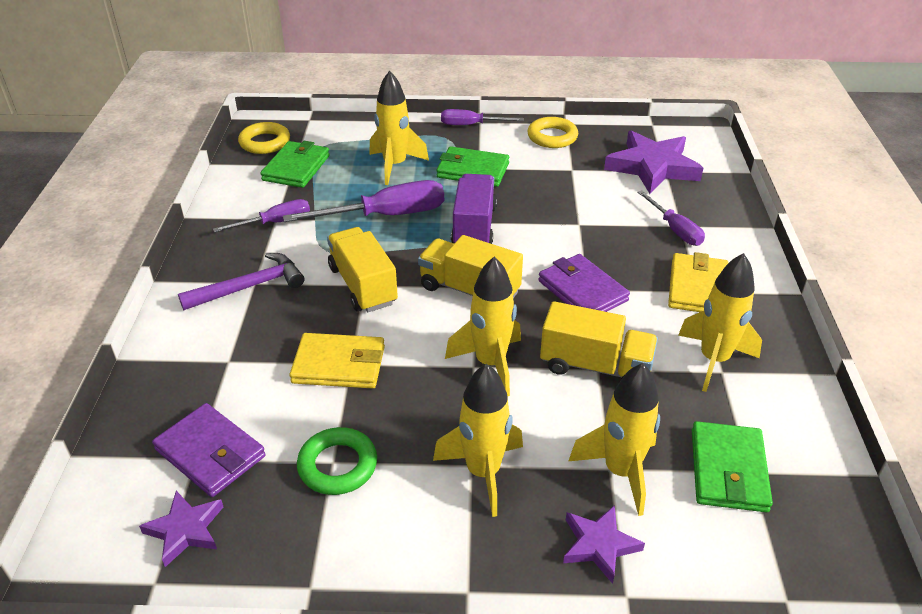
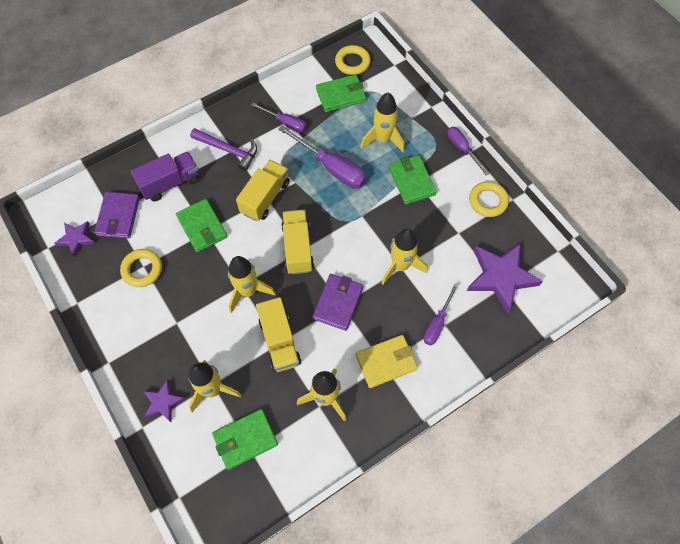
camera: 55 degrees right, 25 degrees up
yellow wallet [289,333,385,389] -> green wallet [176,199,228,252]
green ring [297,427,377,495] -> yellow ring [120,249,162,287]
yellow rocket [433,364,523,517] -> yellow rocket moved to [381,228,427,285]
purple truck [451,174,497,244] -> purple truck moved to [131,151,199,201]

